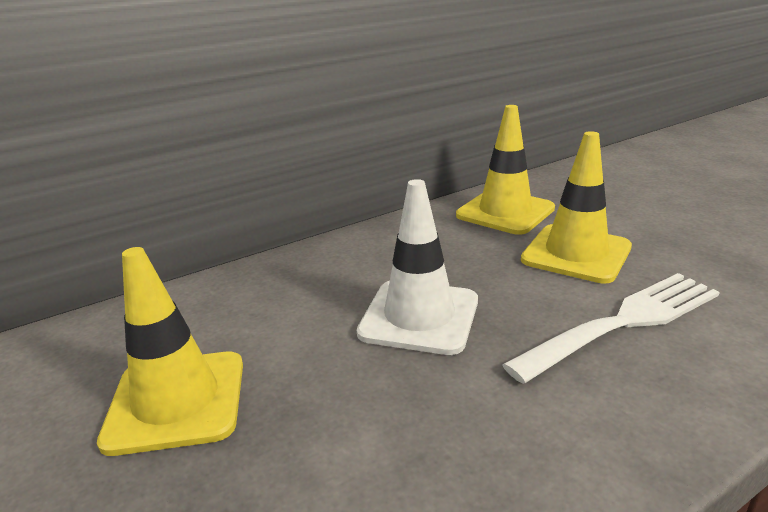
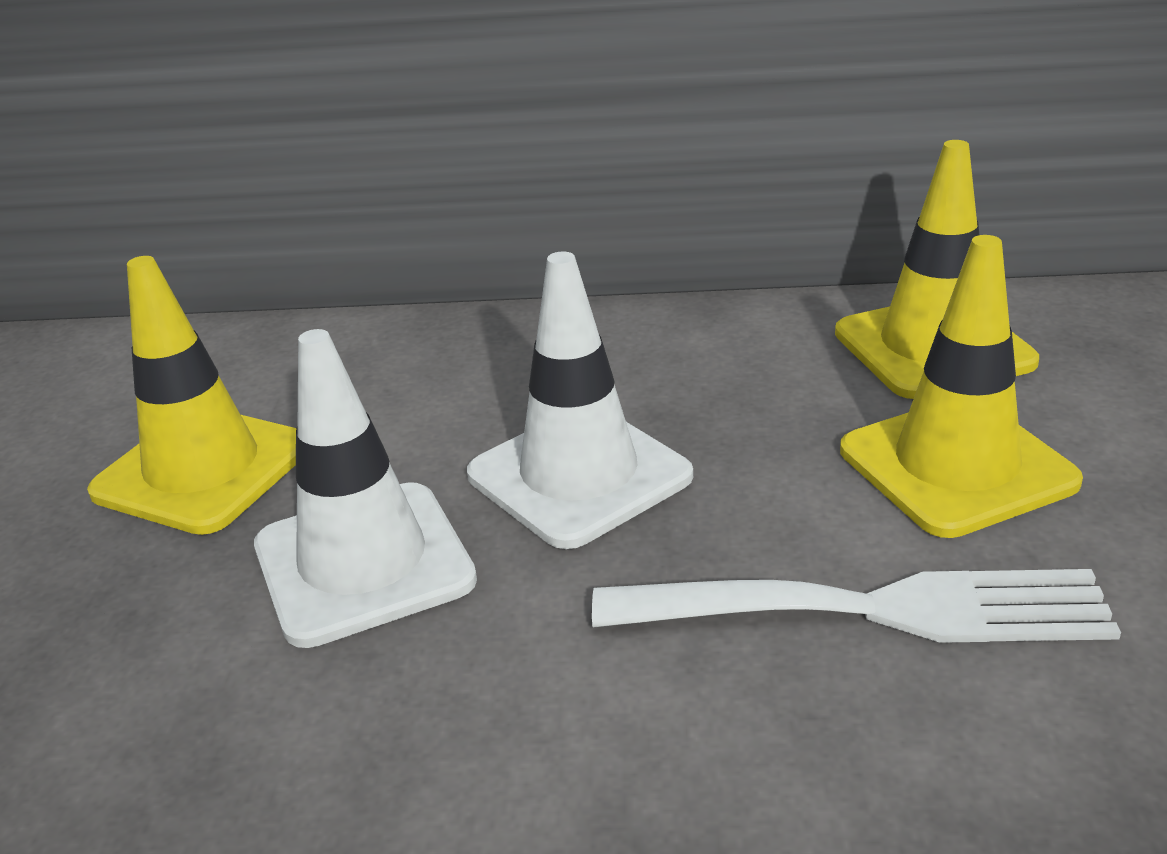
camera: 35 degrees right, 5 degrees up
none -> white traffic cone [254,329,477,648]

